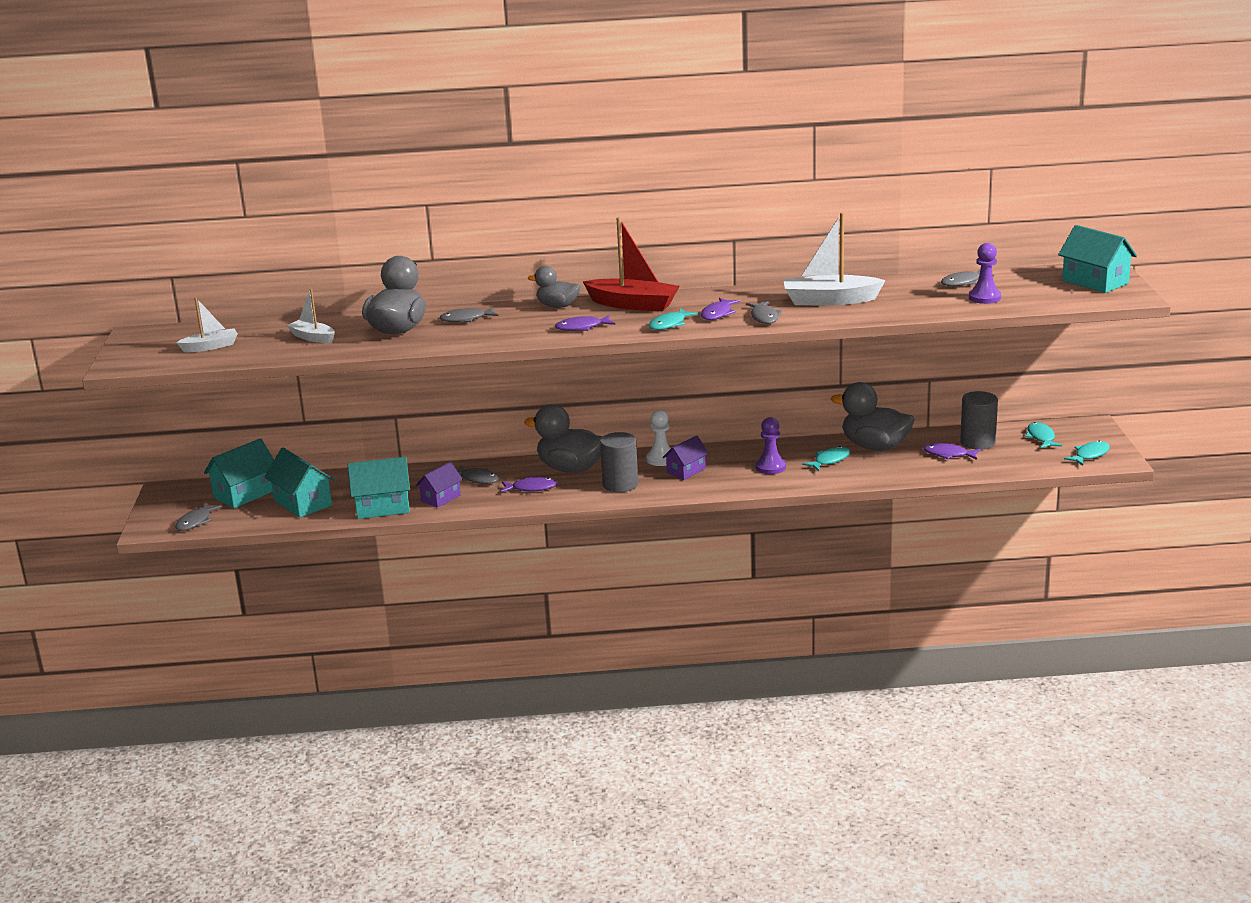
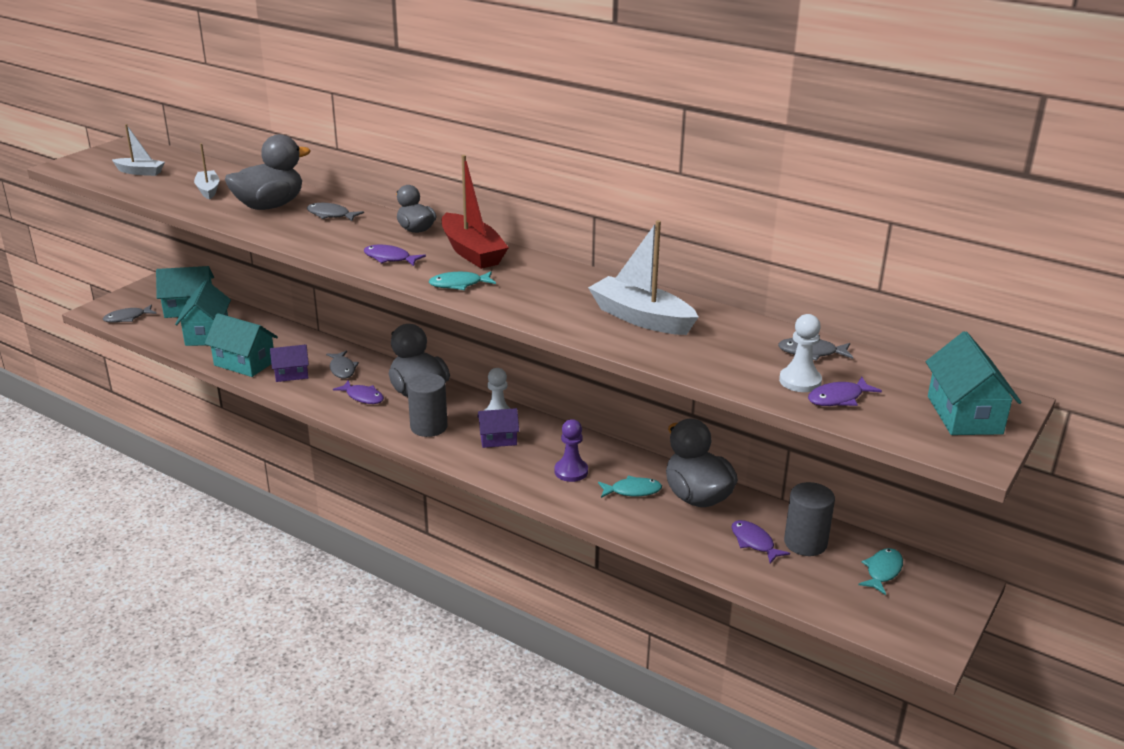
camera: 35 degrees right, 5 degrees up
purple fish [701,298,740,320] -> purple fish moved to [808,377,882,406]
grey fish [746,301,782,324] -> none
purple pawn [969,243,1001,304] -> white pawn [779,314,822,392]
turquoise fish [1064,440,1110,466] -> none

